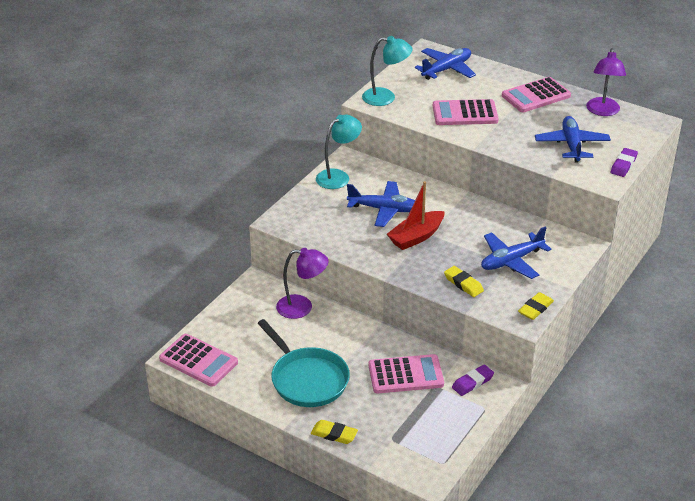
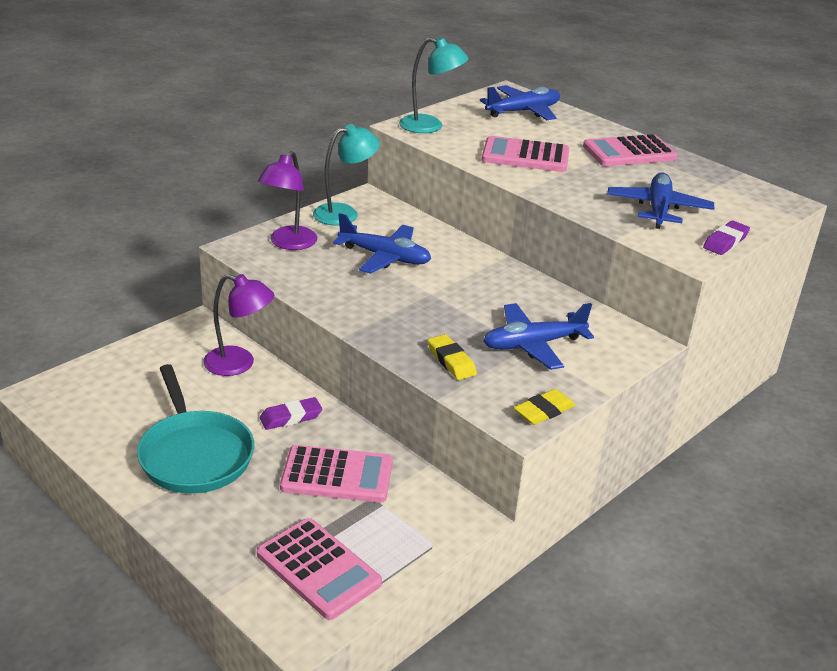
camera: 10 degrees right, 5 degrees down
pink calculator [159,334,238,387] -> pink calculator moved to [257,518,382,620]
yellow eraser [311,420,358,444] -> none
red boat [387,181,445,250] -> none
purple eraser [452,364,494,396] -> purple eraser moved to [259,397,322,430]
purple lamp [586,48,626,116] -> purple lamp moved to [258,151,317,250]

